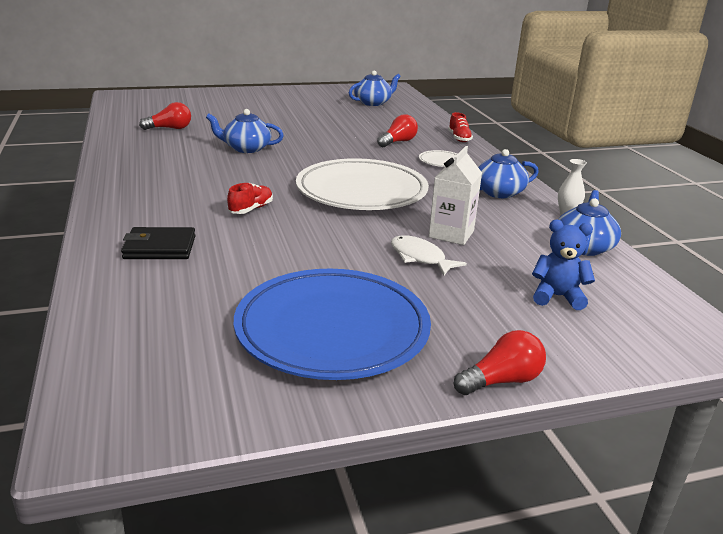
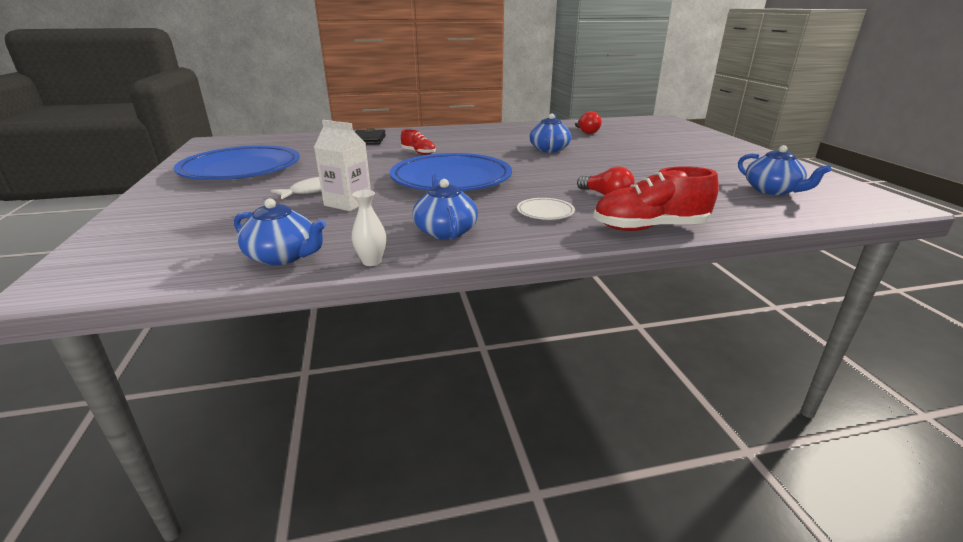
camera: 95 degrees right, 0 degrees up
white plate [296,158,429,210] -> blue plate [390,153,512,191]
red shoe [448,112,473,142] -> red shoe [593,166,719,231], size x1.87
red light bulb [454,330,546,395] -> none
blue teddy bear [532,220,595,310] -> none

